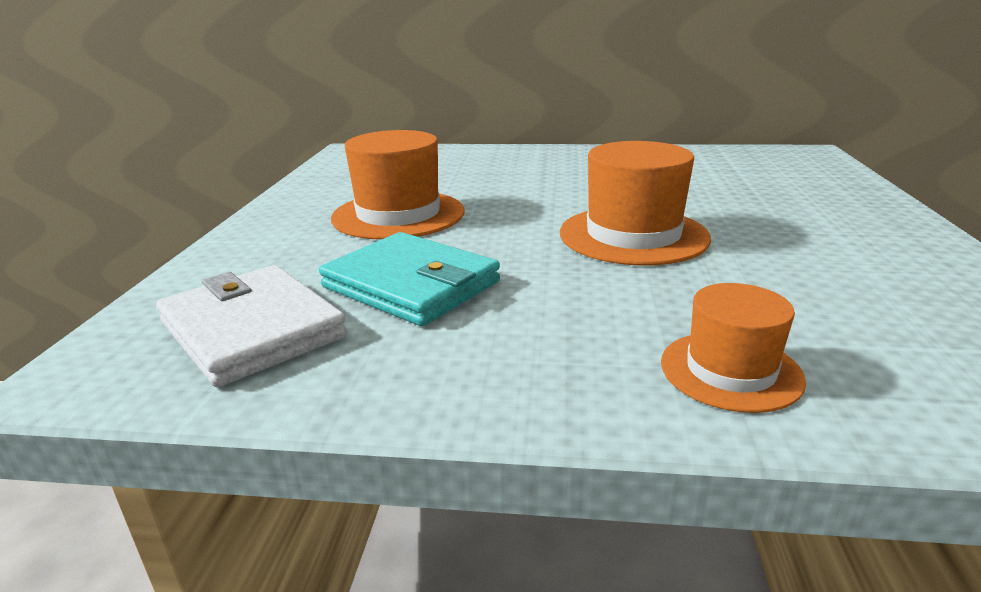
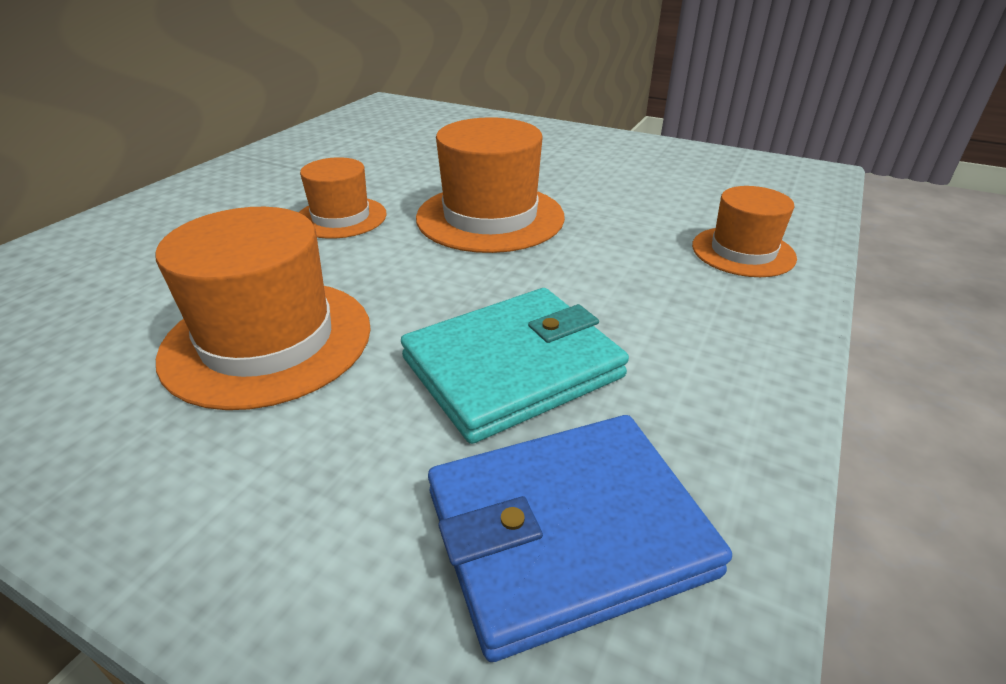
camera: 70 degrees left, 10 degrees up
white wallet [156,265,347,387] -> blue wallet [428,415,732,662]
none -> orange hat [298,157,387,239]

